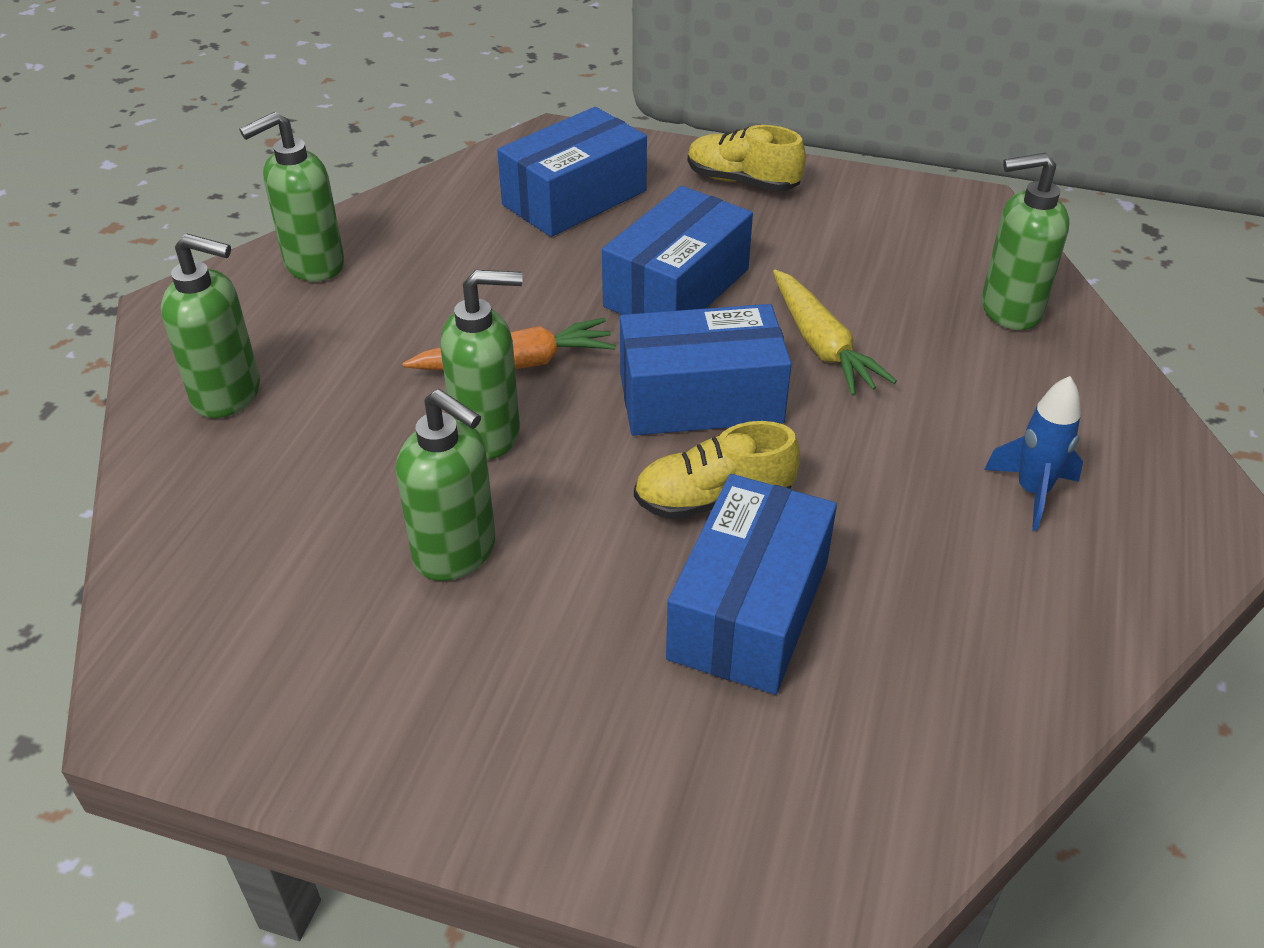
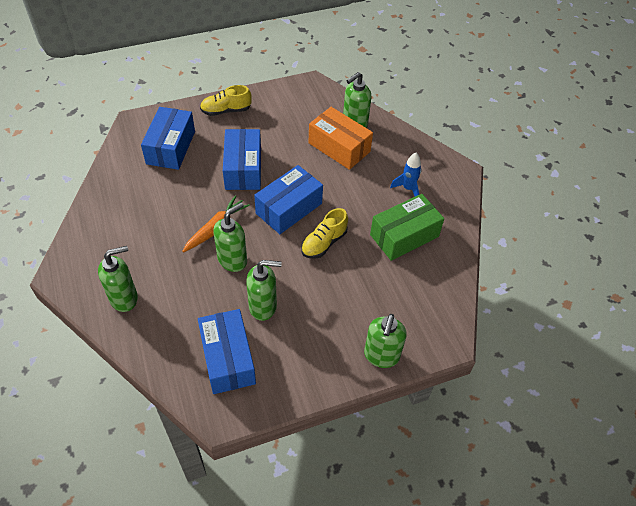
camera: 40 degrees left, 10 degrees up
green soap dispenser [239,112,344,282] -> green soap dispenser moved to [364,314,407,368]
blue box [666,474,837,695] -> blue box moved to [198,309,256,394]
yellow carrot [773,269,897,396] -> none
none -> orange box [309,107,373,170]
none -> green box [370,194,444,261]

